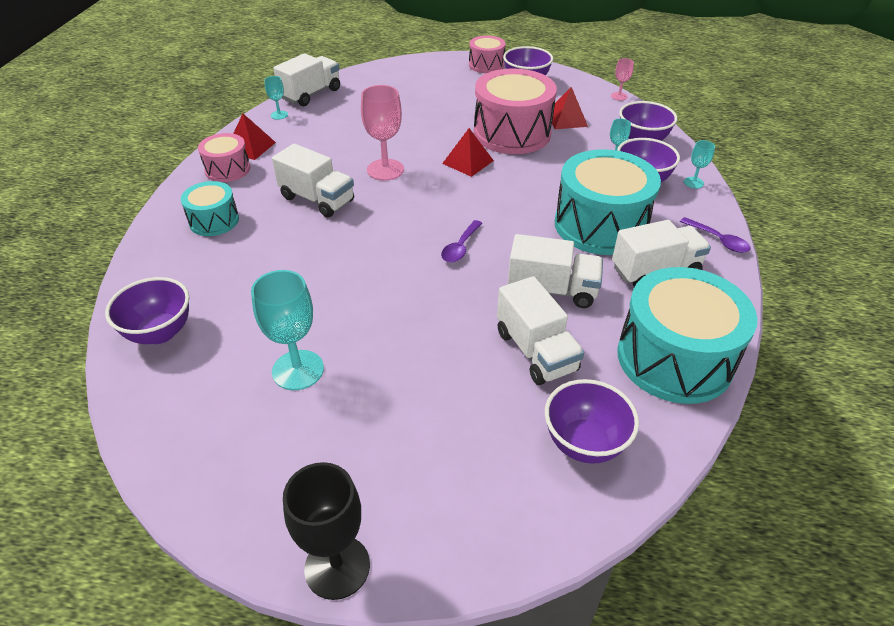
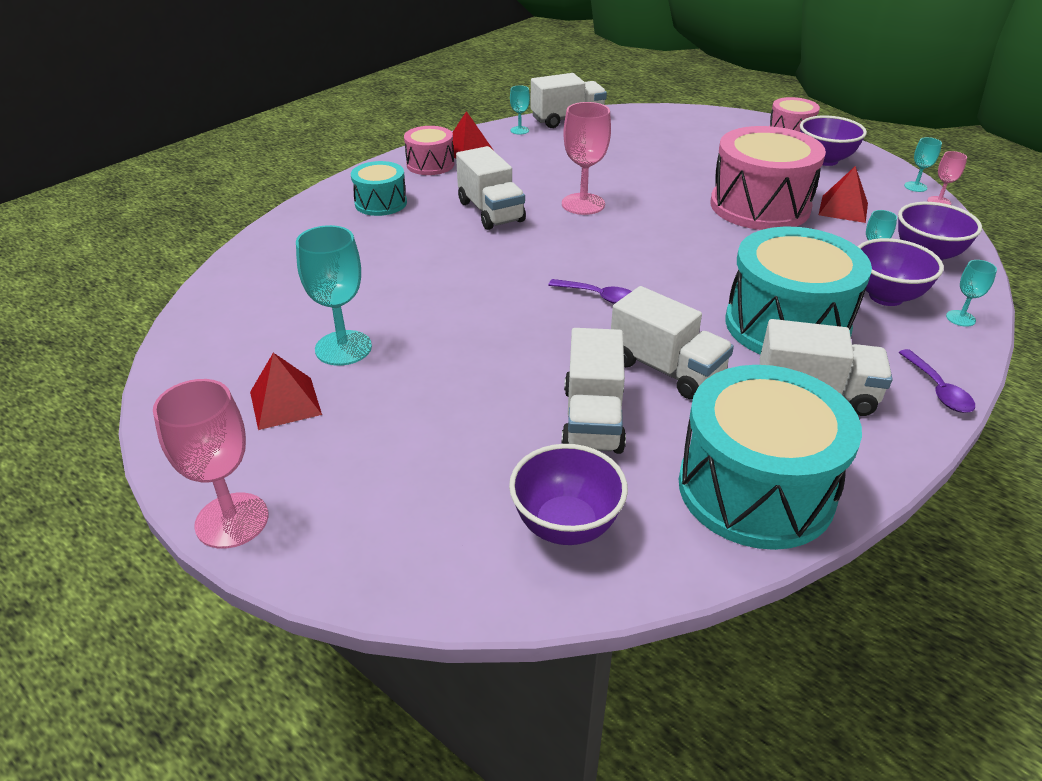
camera: 30 degrees right, 5 degrees down
purple bowl [105,277,189,344] -> none
black goblet [283,462,370,600] -> pink goblet [153,379,268,549]
purple spoon [441,220,482,263] -> purple spoon turned 120 degrees counterclockwise [548,279,632,304]
red pyramid [442,128,494,177] -> red pyramid moved to [250,353,322,430]
none -> turquoise goblet [904,137,942,192]

